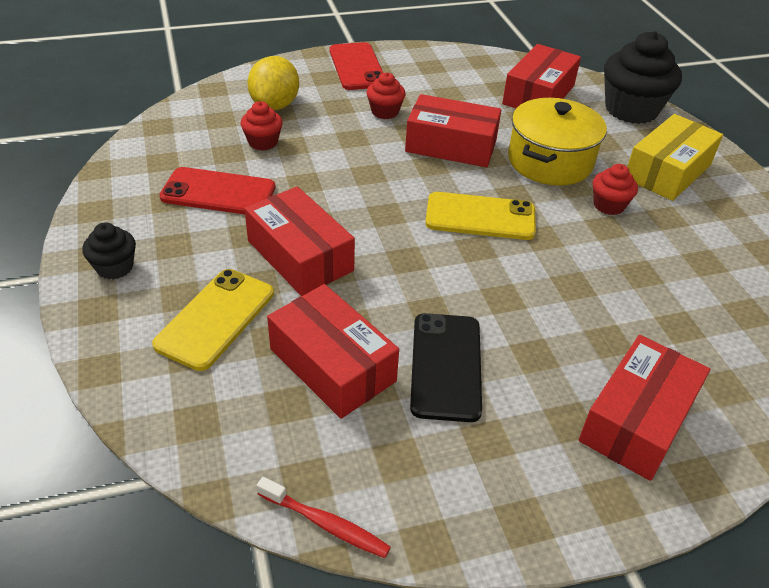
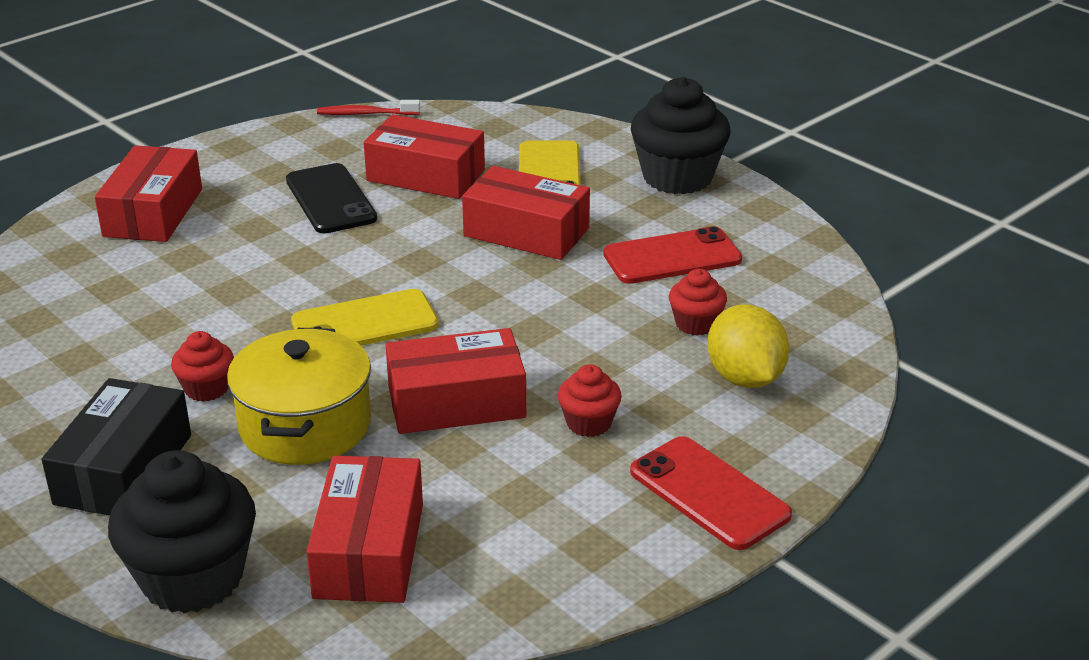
camera: 155 degrees right, 10 degrees down
black cupcake [82,222,136,280] -> black cupcake [631,77,731,194], size x1.97
yellow box [627,114,723,201] -> black box [42,378,191,515]

